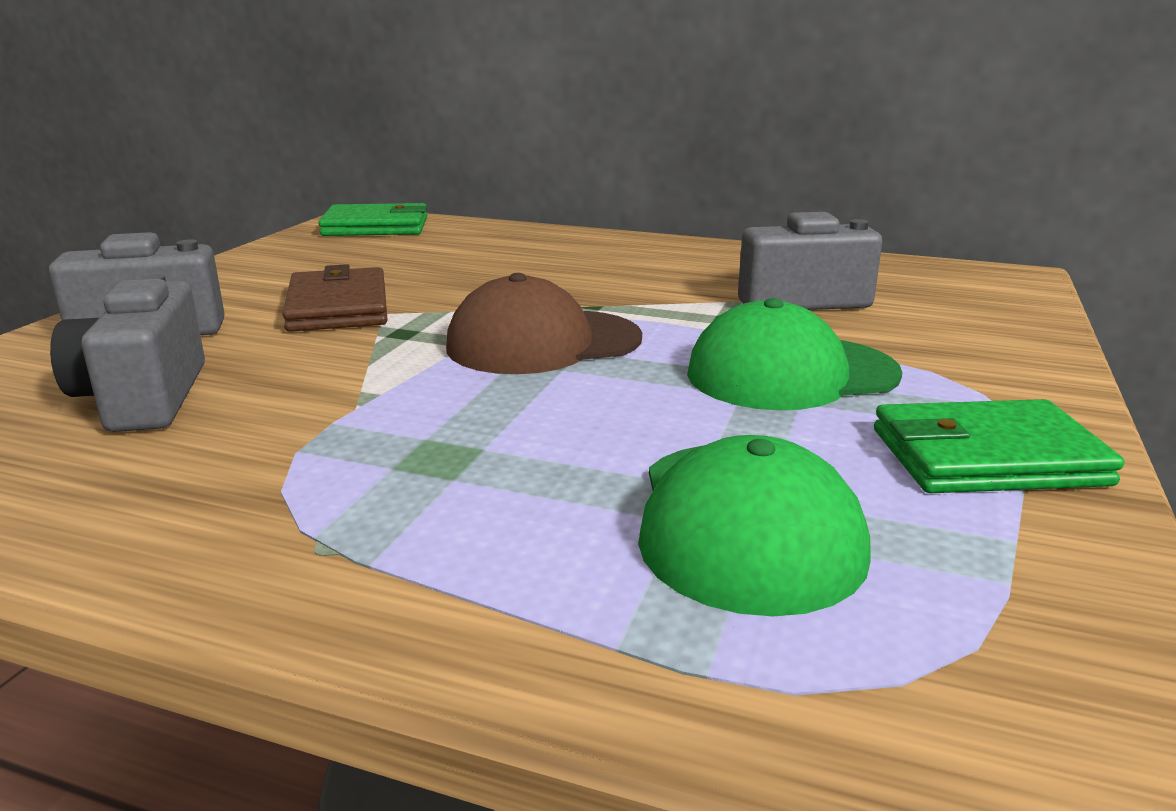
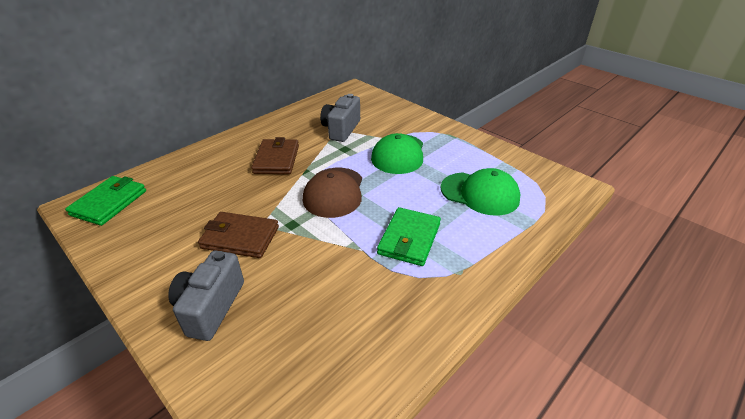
camera: 65 degrees left, 15 degrees up
grey camera [50,274,205,432] -> none
green wallet [874,399,1124,493] -> green wallet moved to [377,207,441,266]
none -> brown wallet [251,137,299,174]

